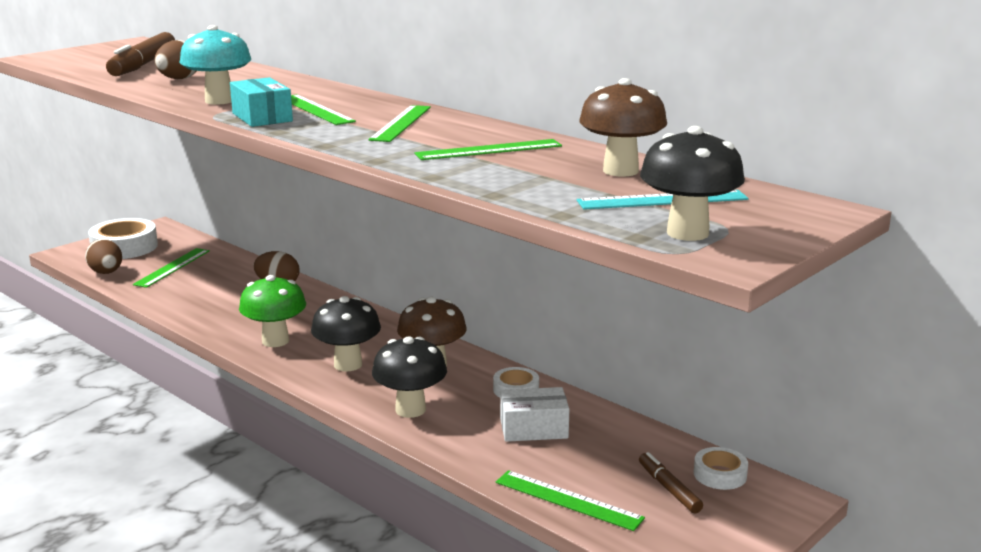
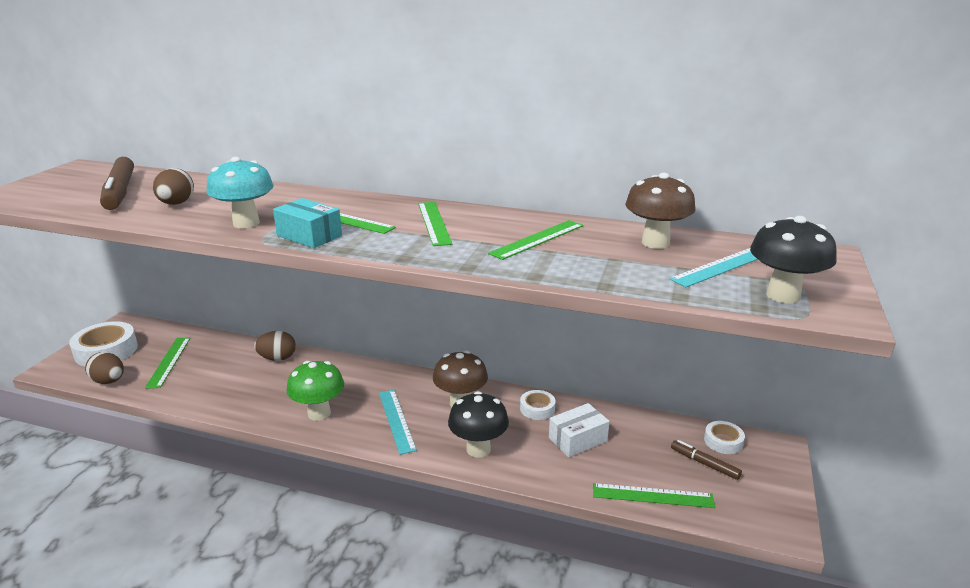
camera: 25 degrees left, 5 degrees up
black mushroom [311,296,381,371] -> turquoise ruler [379,390,417,455]

